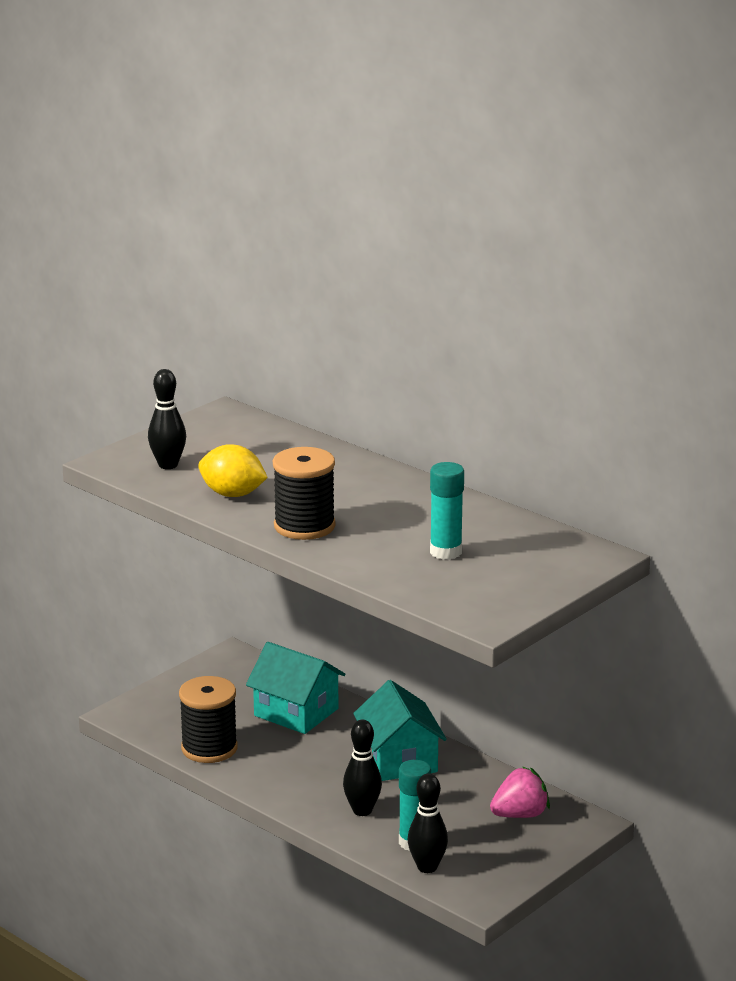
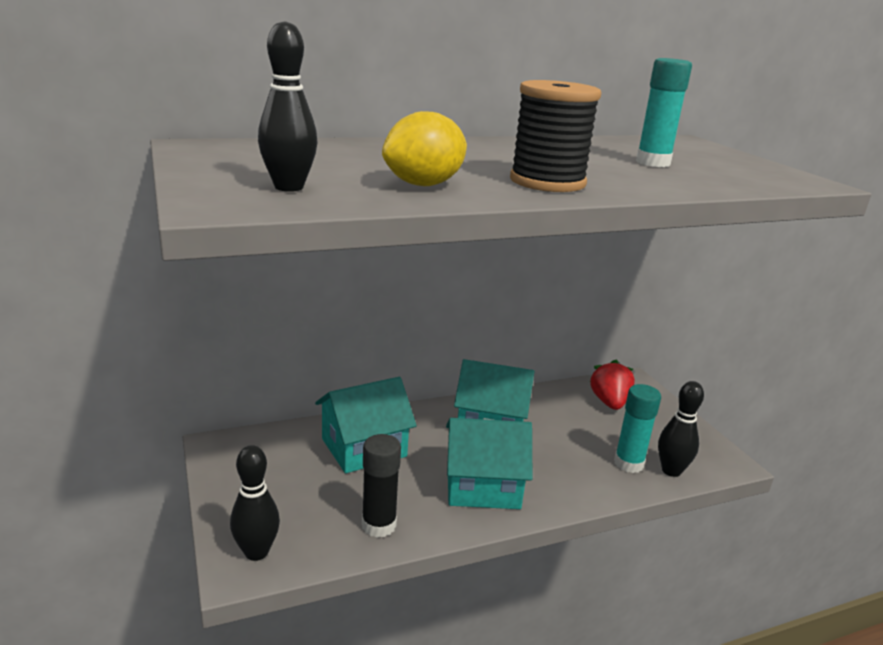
camera: 65 degrees left, 0 degrees up
black spool [179,676,238,763] -> black glue stick [362,434,401,538]
black bowling pin [343,720,382,816] -> black bowling pin moved to [230,445,280,561]
pink strawberry [490,766,550,818] -> red strawberry [590,360,635,410]
none -> turquoise house [446,418,532,509]

